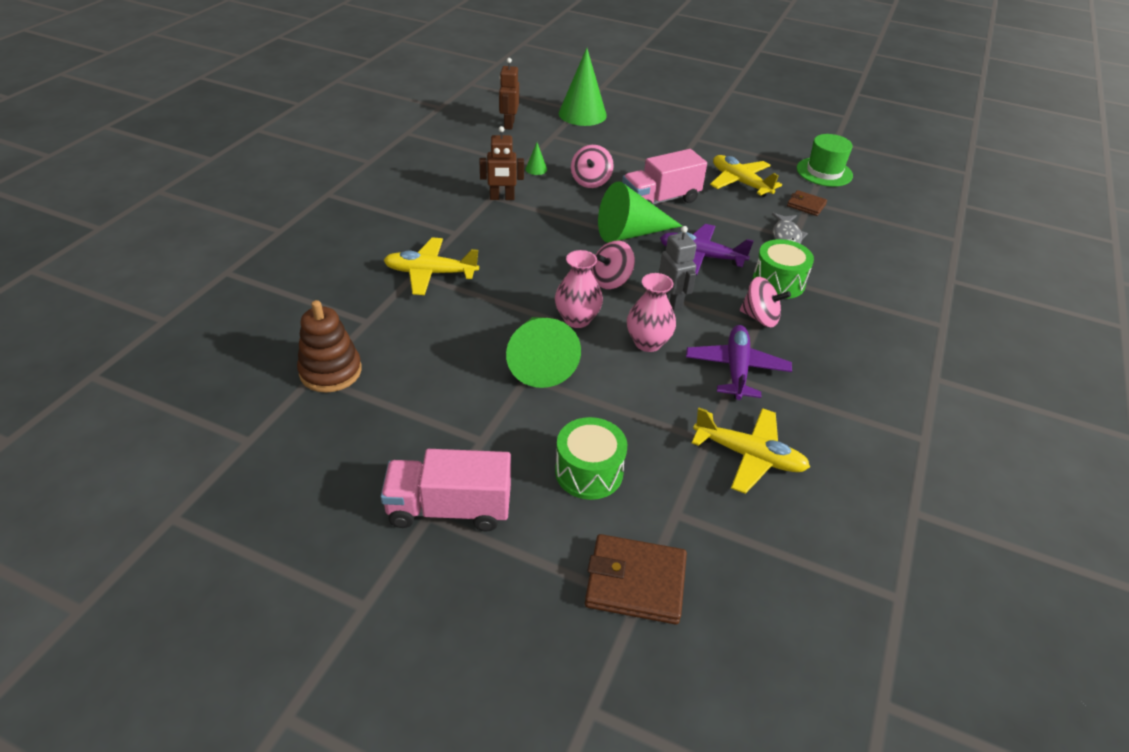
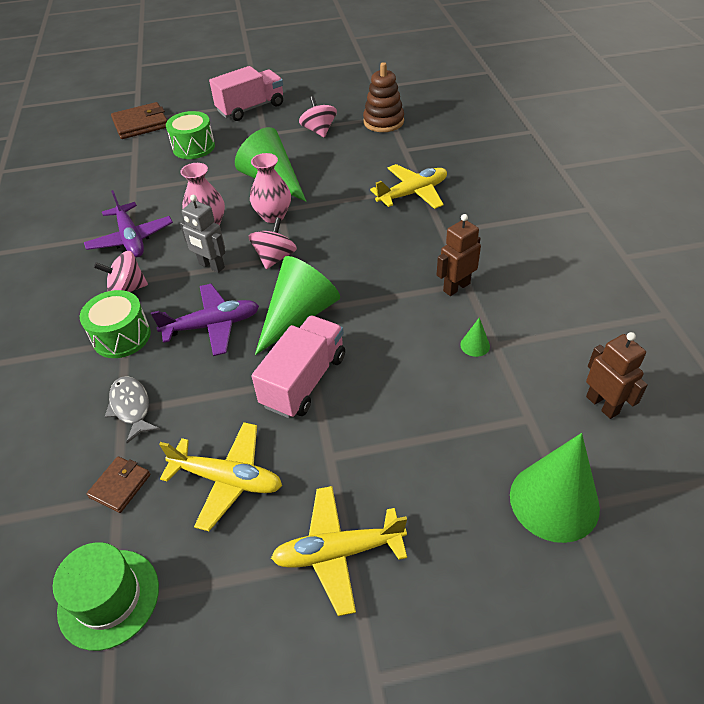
camera: 150 degrees right, 5 degrees up
pink spinning top [571,145,614,188] -> pink spinning top moved to [299,96,337,138]
yellow plane [692,408,810,494] -> yellow plane moved to [271,486,407,616]
brown wallet [787,190,827,216] -> brown wallet turned 60 degrees counterclockwise [87,456,151,513]

